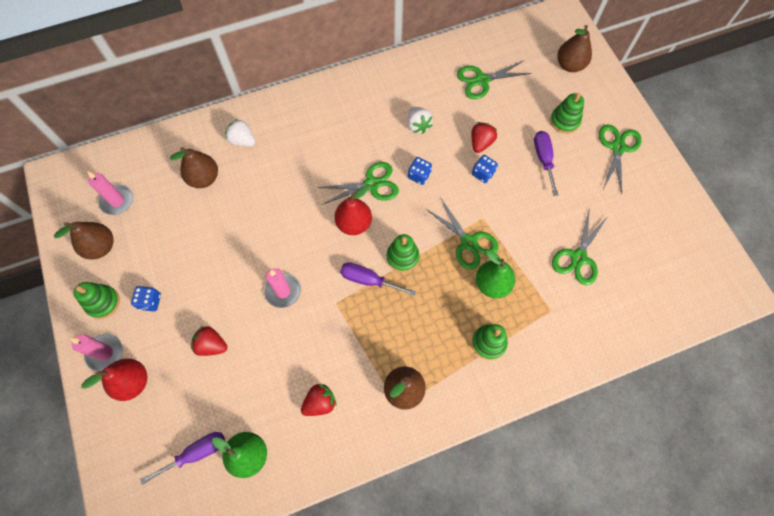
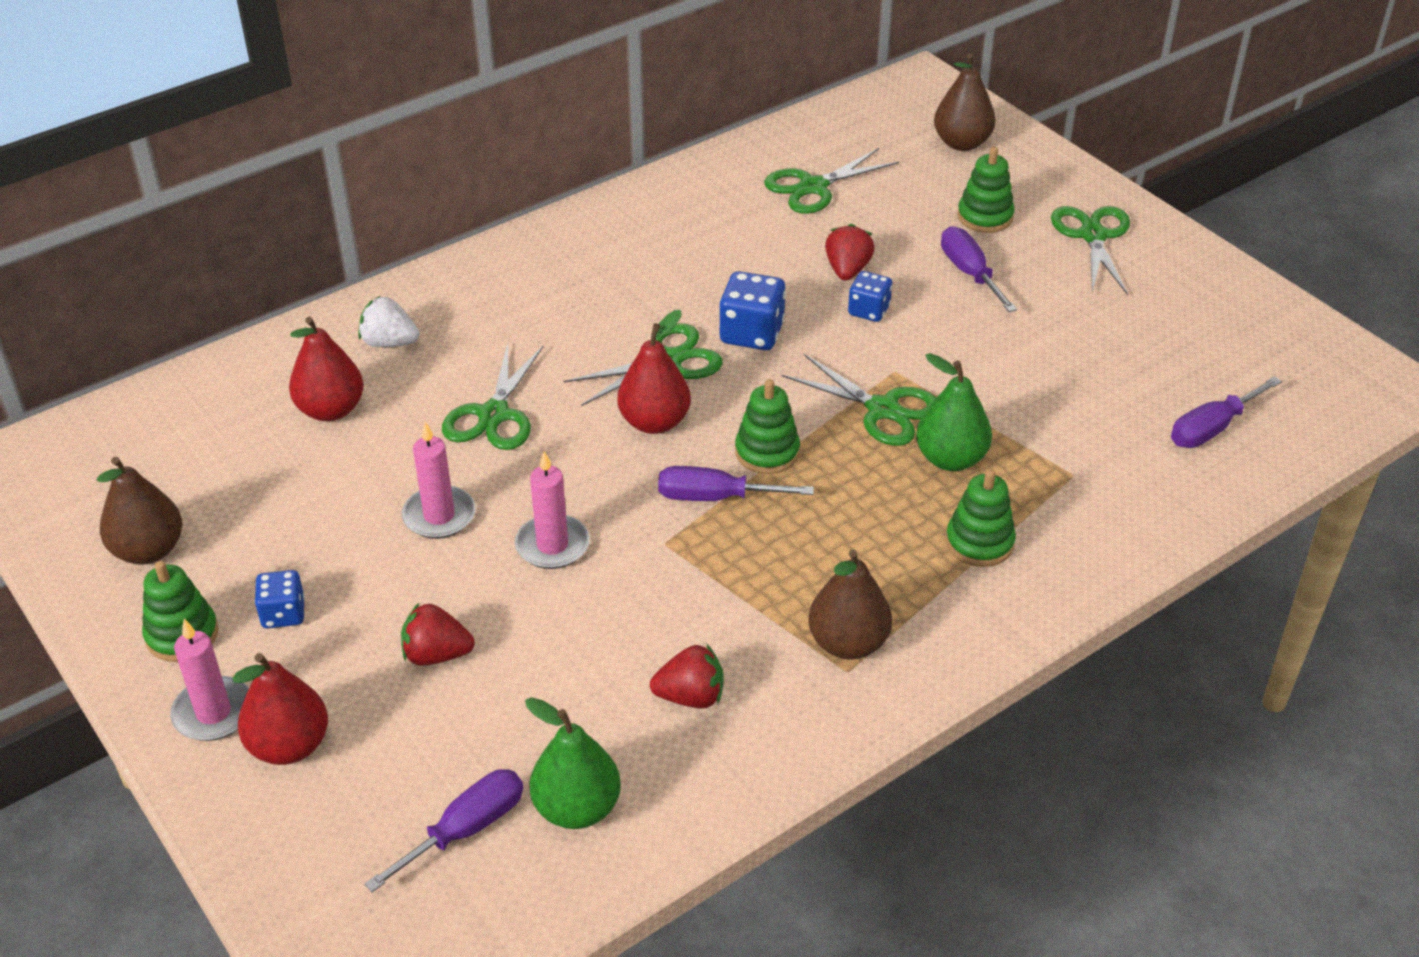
camera: 15 degrees left, 25 degrees down
pink candle [87,171,133,215] -> pink candle moved to [402,422,475,539]
brown pear [170,147,218,188] -> red pear [289,317,364,421]
red strawberry [301,384,337,416] -> red strawberry turned 45 degrees clockwise [650,644,724,709]
white strawberry [408,107,433,134] -> none
blue dice [408,157,432,185] -> blue dice [719,271,786,350], size x1.57
green scissors [552,208,608,285] -> green scissors moved to [442,343,544,450]
none -> purple screwdriver [1171,376,1282,448]

